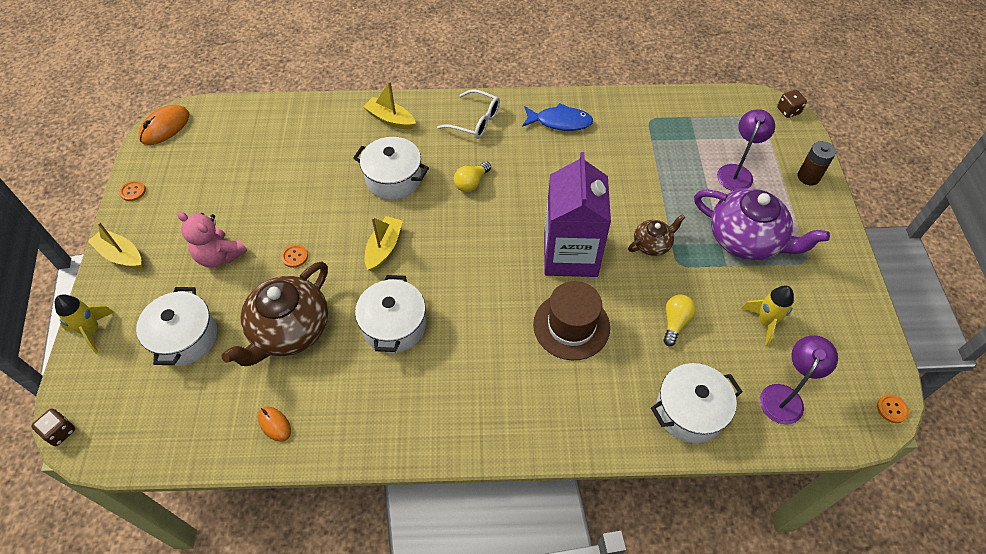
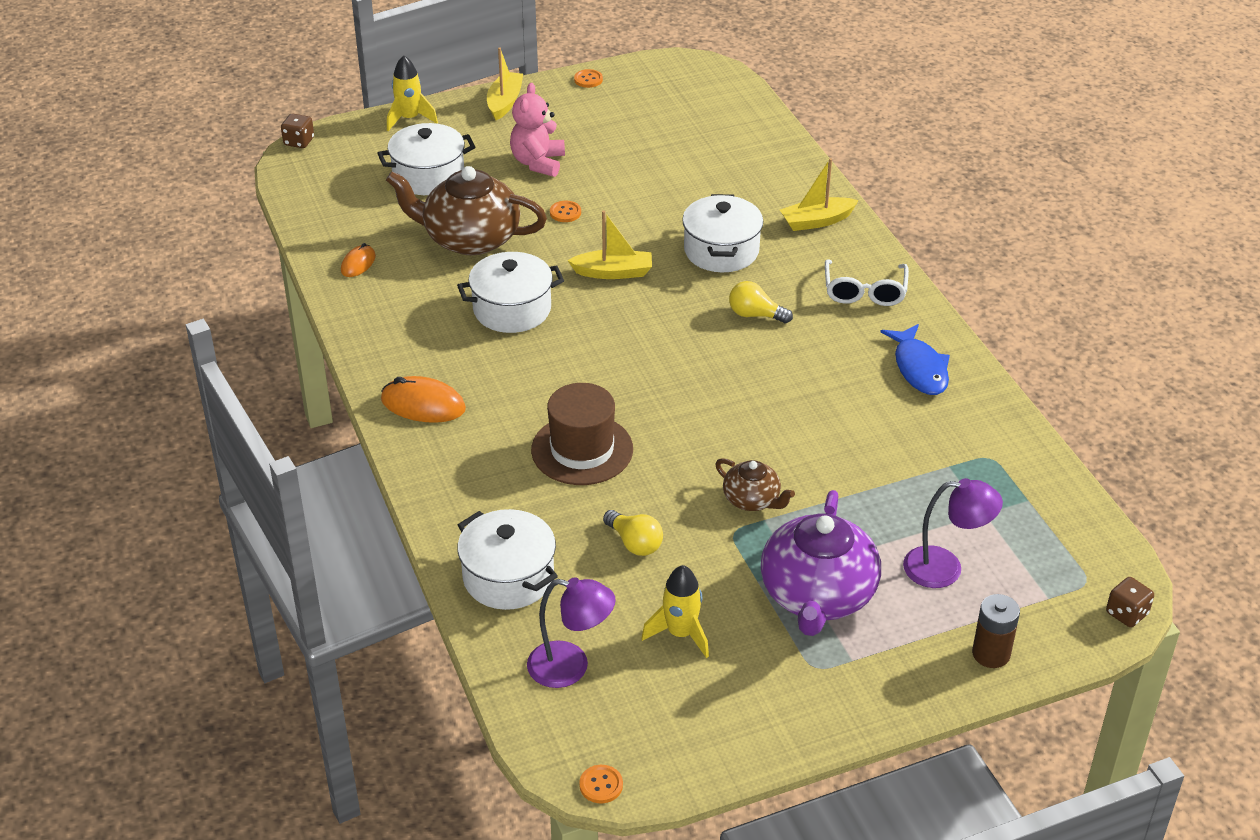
camera: 70 degrees right, 15 degrees down
orange mouse [139,105,190,145] -> orange mouse moved to [381,376,466,423]
yellow boat [363,81,416,130] -> yellow boat turned 120 degrees counterclockwise [780,158,859,231]
purple carton [544,152,611,277] -> none
yellow light bulb [663,294,696,346] -> yellow light bulb turned 45 degrees clockwise [603,510,663,556]

